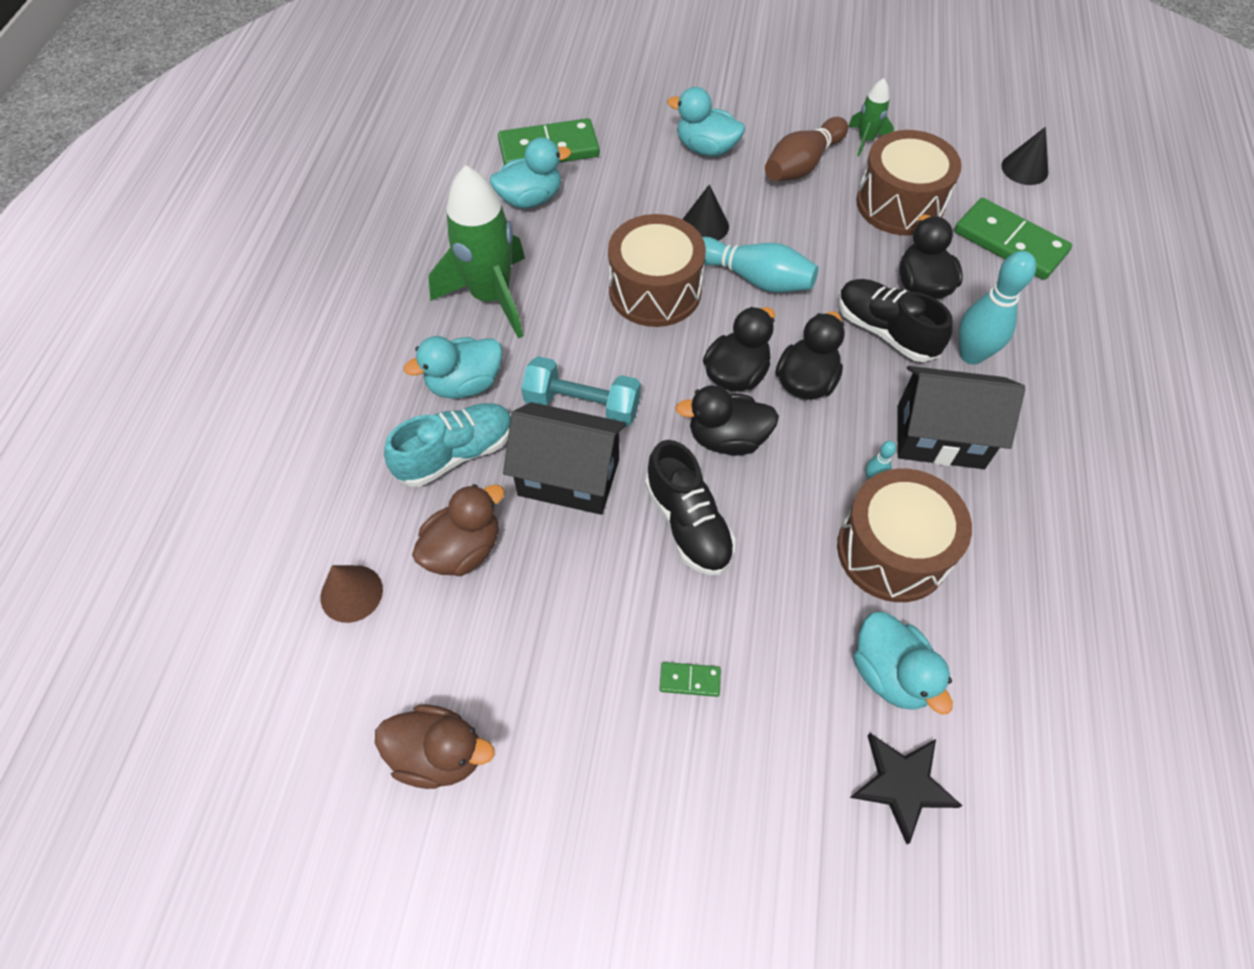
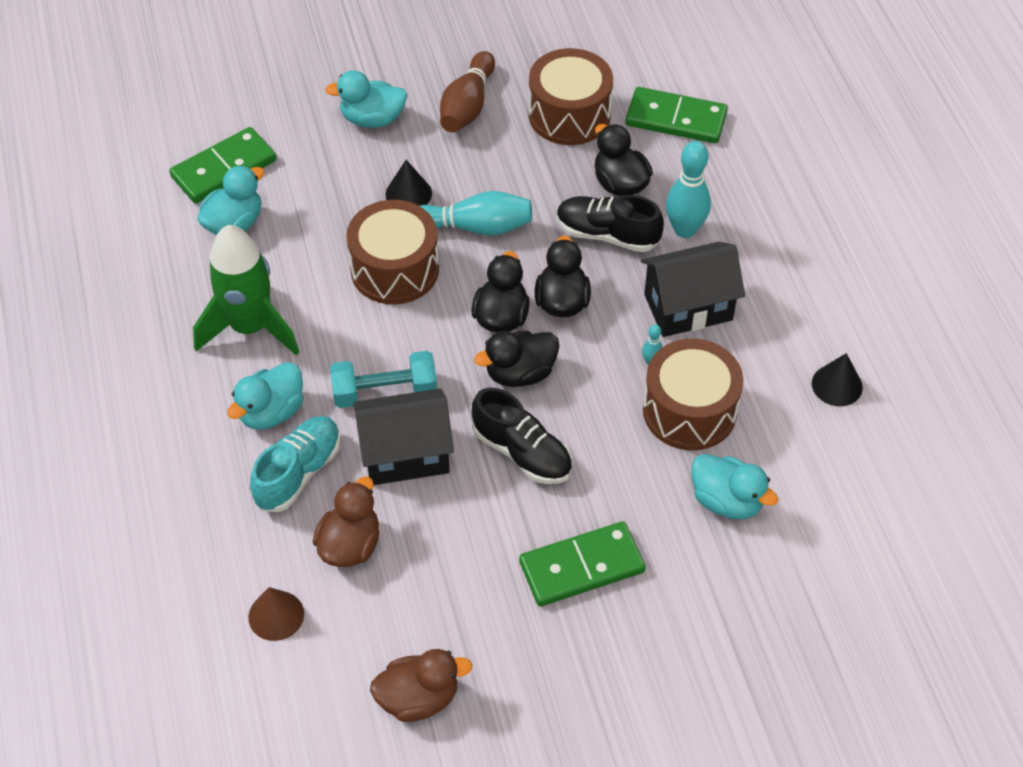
camera: 25 degrees left, 5 degrees down
green domino [659,662,721,697] -> green domino [519,521,646,606], size x2.30
green rocket [848,78,894,156] -> none
black star [850,733,963,844] -> none
black cone [1001,127,1048,185] -> black cone moved to [812,353,863,406]

